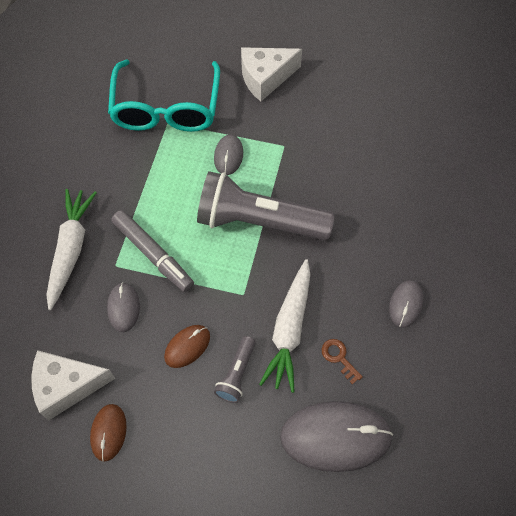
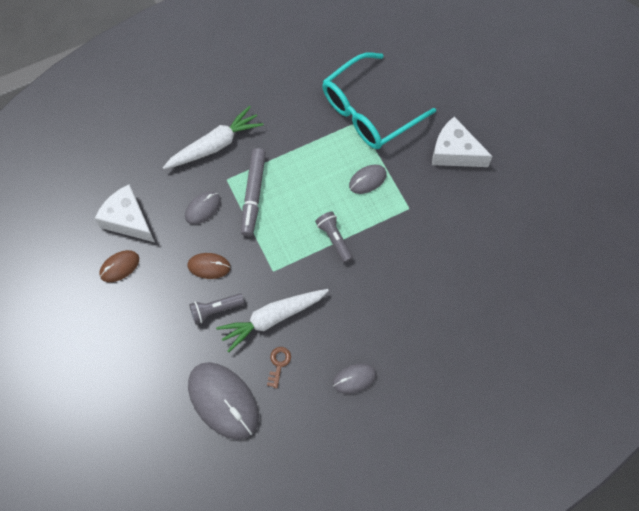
camera: 50 degrees right, 5 degrees up
grey flashlight [197,171,335,241] -> grey flashlight [315,211,353,263], size x0.46

